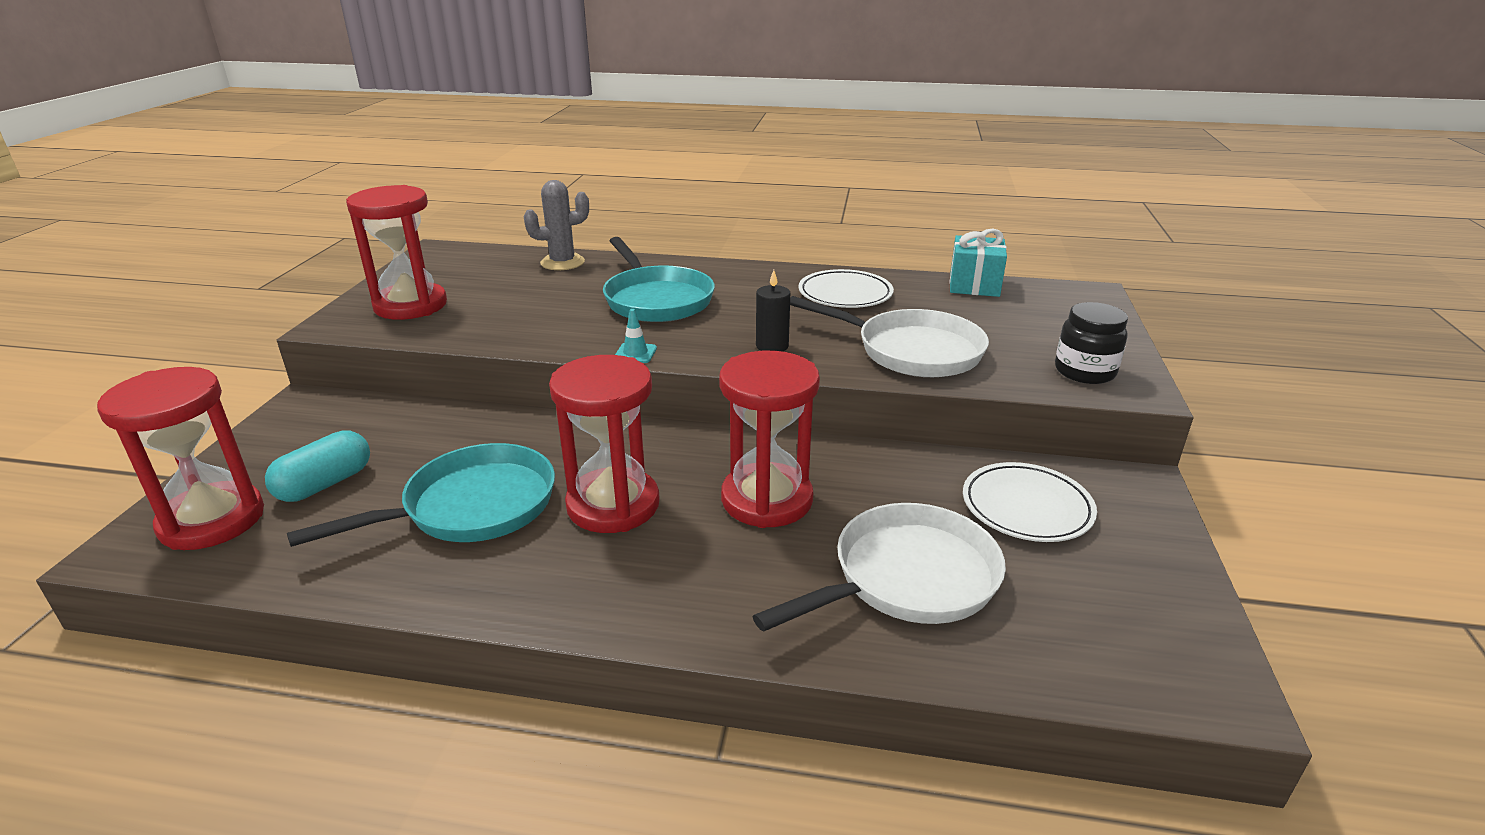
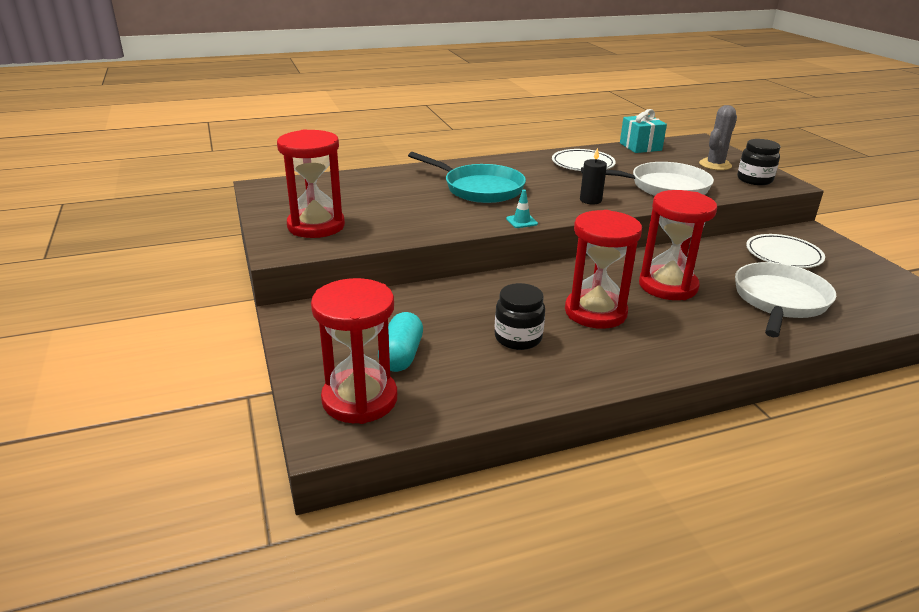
camera: 30 degrees left, 0 degrees up
turquoise pan [287,443,555,547] -> black jar [495,283,545,350]
grey cactus [524,180,589,270] -> grey cactus moved to [699,105,737,170]

